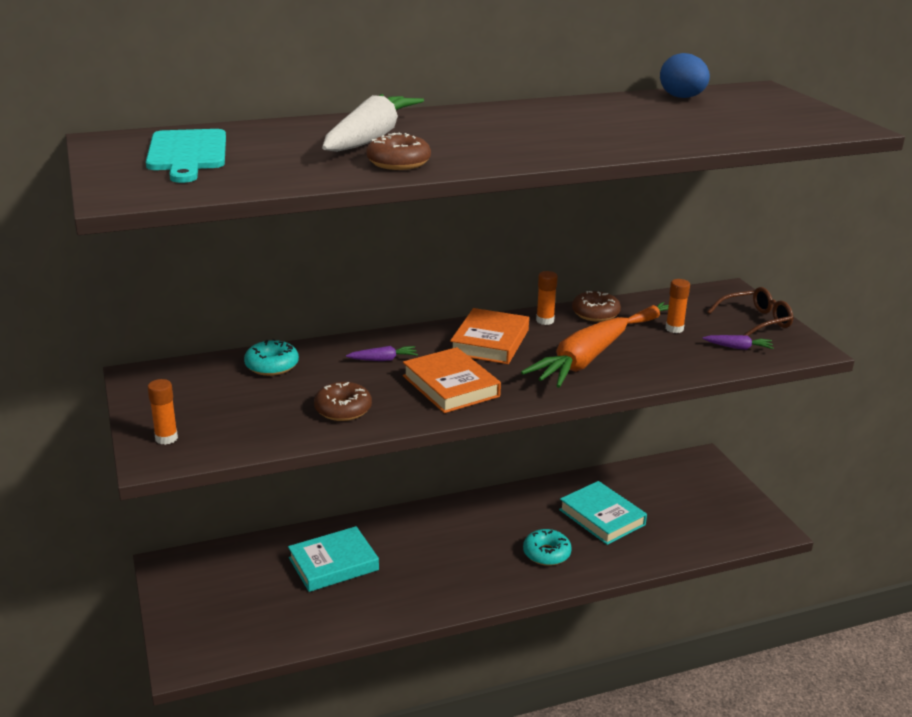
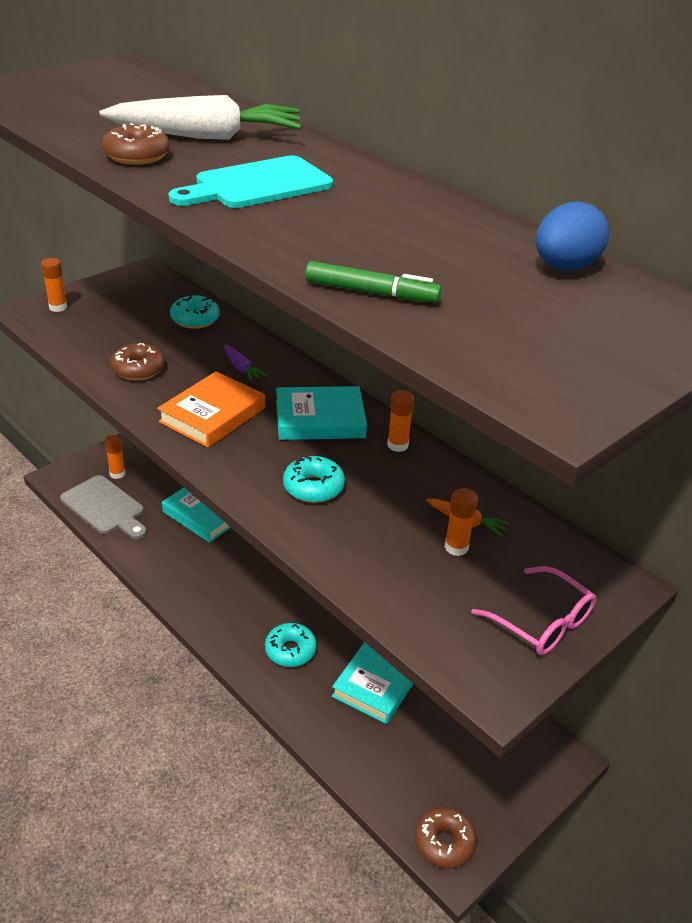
camera: 65 degrees right, 10 degrees up
turquoise cutting board [146,129,226,183] -> turquoise cutting board moved to [169,156,333,208]
orange book [450,308,529,364] -> turquoise book [276,386,367,440]
orange carrot [521,317,629,388] -> turquoise donut [283,456,345,503]
brown donut [572,291,621,322] -> brown donut moved to [415,807,477,868]
purple carrot [702,335,774,350] -> none
brown glasses [707,287,793,336] -> pink glasses [471,566,596,655]
none -> grey cutting board [60,475,147,539]
none -> orange glue stick [104,435,125,479]
none -> green marker [305,261,442,303]

